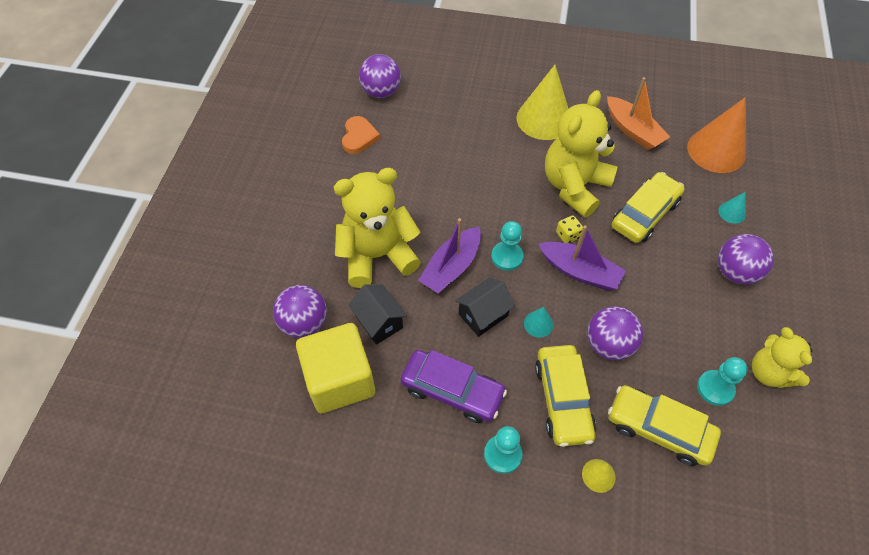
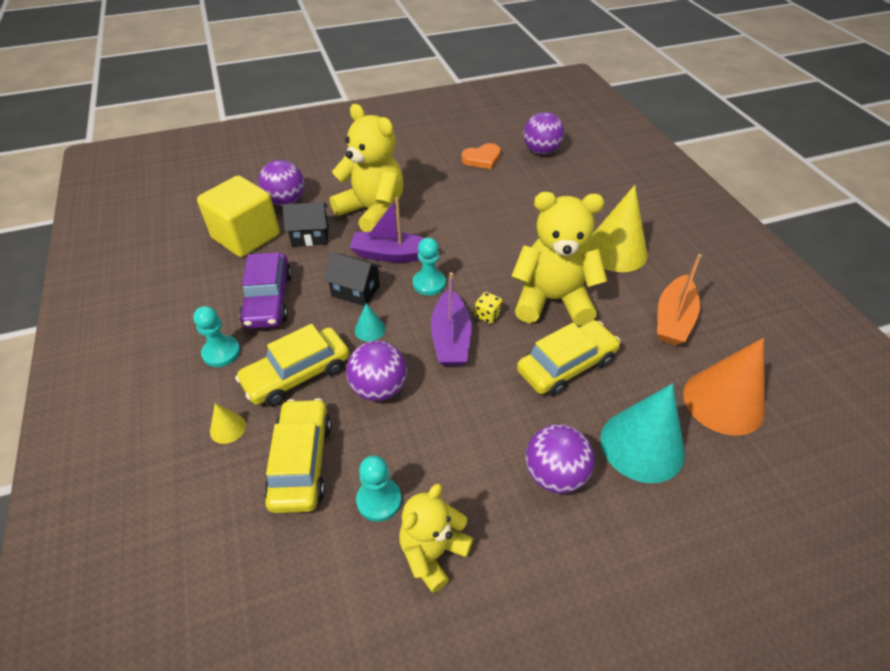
camera: 60 degrees right, 10 degrees down
black house [348,284,407,345] -> black house turned 60 degrees clockwise [283,202,329,246]
yellow car [612,172,685,243] -> yellow car turned 45 degrees counterclockwise [517,320,621,396]
turquoise cone [718,192,746,224] -> turquoise cone [600,384,685,483], size x2.29

